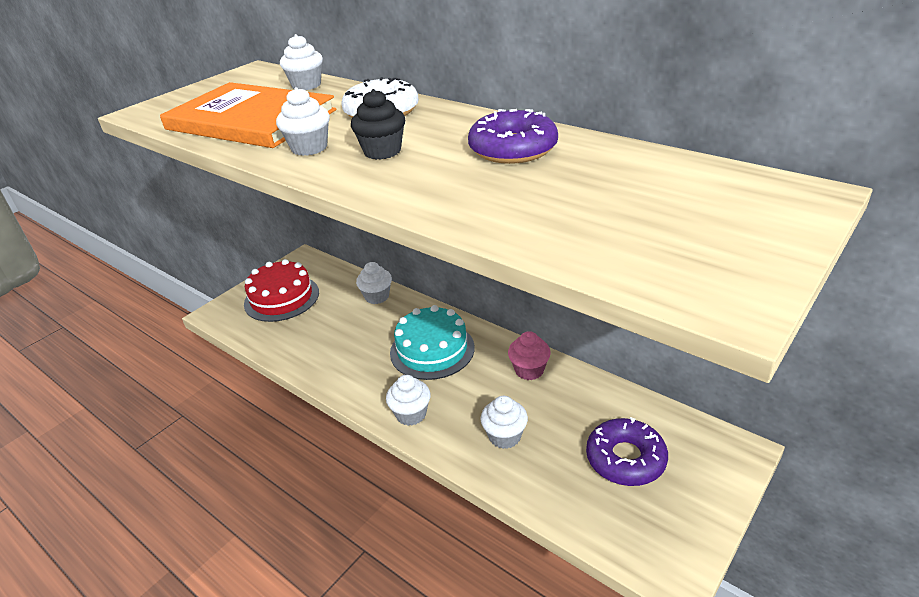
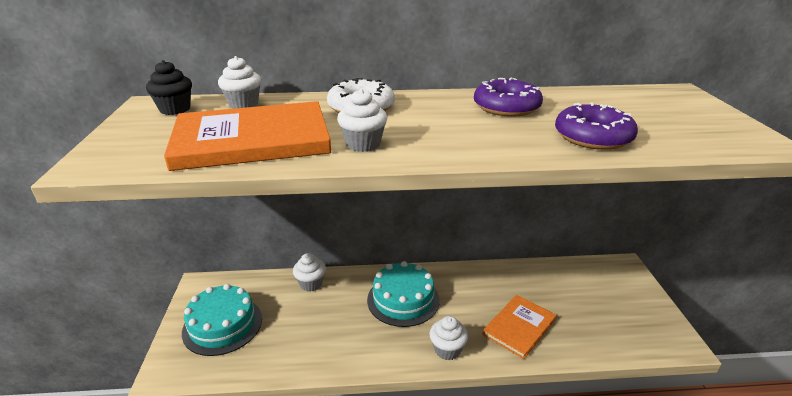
camera: 45 degrees left, 5 degrees down
red cake [244,259,319,322] -> turquoise cake [182,284,262,356]
black cupcake [351,89,405,160] -> black cupcake moved to [146,60,192,115]
white cupcake [480,396,528,449] -> orange book [483,295,557,359]
pink cupcake [508,331,551,380] -> none
purple donut [586,417,668,486] -> purple donut moved to [555,102,638,150]

